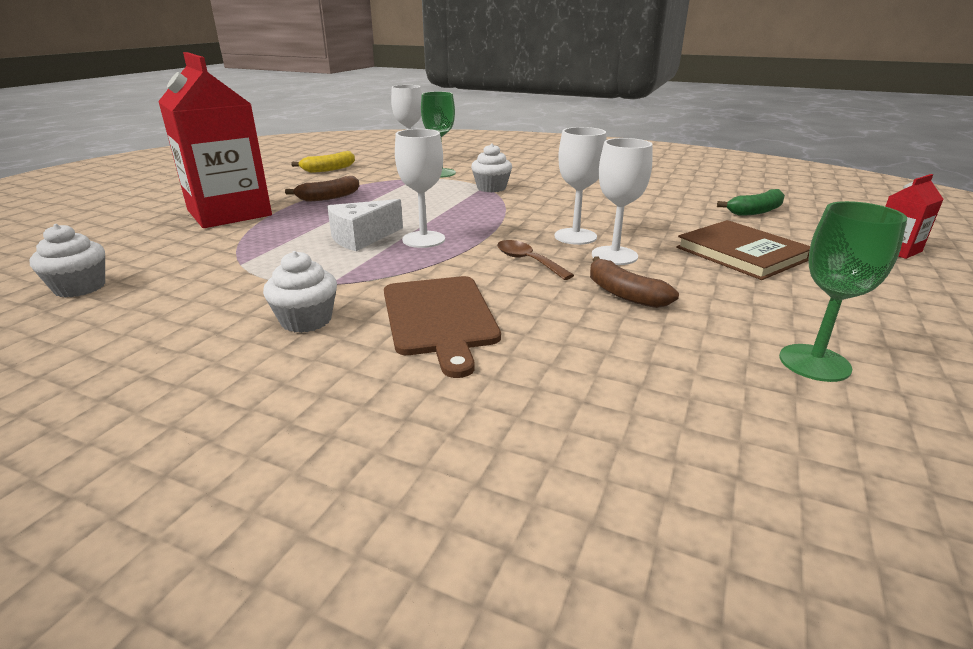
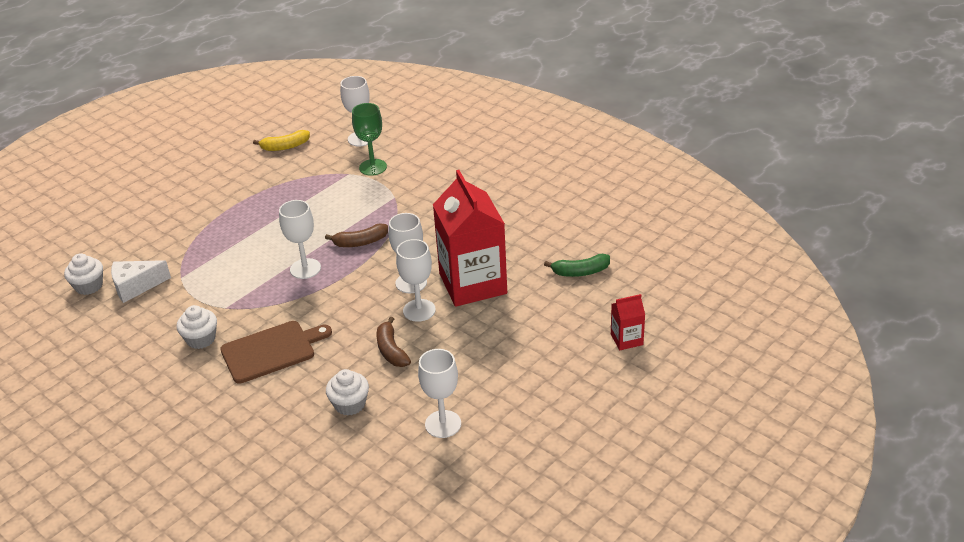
camera: 20 degrees right, 10 degrees up
red carton [158,52,272,228] -> red carton moved to [433,170,507,307]
brown banana [285,176,359,202] -> brown banana moved to [325,223,388,247]
white cheese [327,199,403,251] -> white cheese moved to [111,260,171,303]
brown cutting board [384,276,501,378] -> brown cutting board turned 120 degrees counterclockwise [220,321,332,384]
white cupcake [471,144,512,192] -> white cupcake moved to [326,369,369,416]
brown spoon [497,240,574,280] -> none
brown book [676,220,810,280] -> none
green goblet [779,201,907,382] -> white goblet [418,349,461,438]

